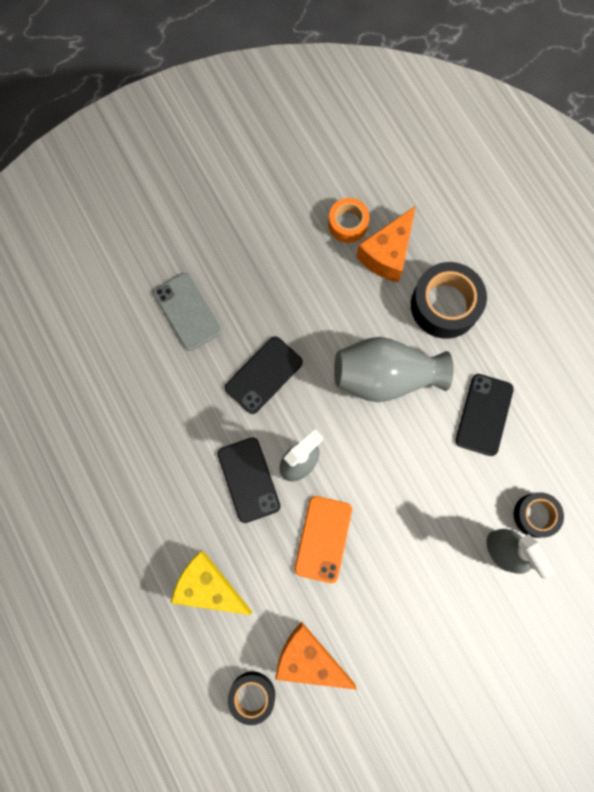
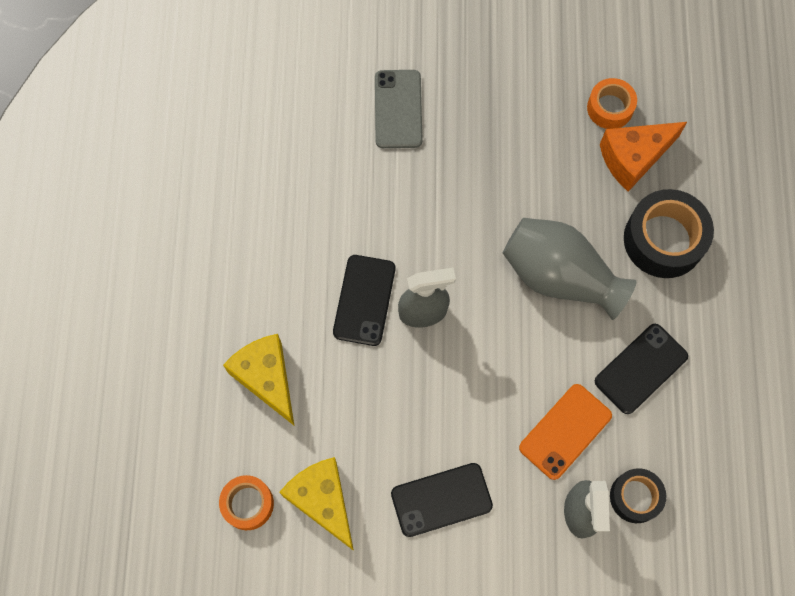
camera: 30 degrees right, 5 degrees down
black phone [225,336,303,414] -> black phone moved to [391,463,493,537]
black tape [228,672,275,725] -> orange tape [219,475,274,530]
orange cheese [275,622,357,690] -> yellow cheese [279,457,354,551]
orange phone [294,496,352,583] -> orange phone moved to [519,384,612,480]

